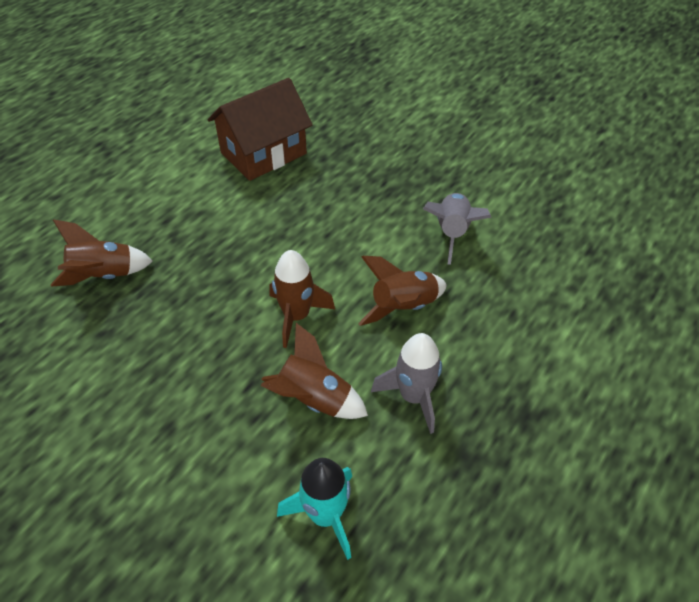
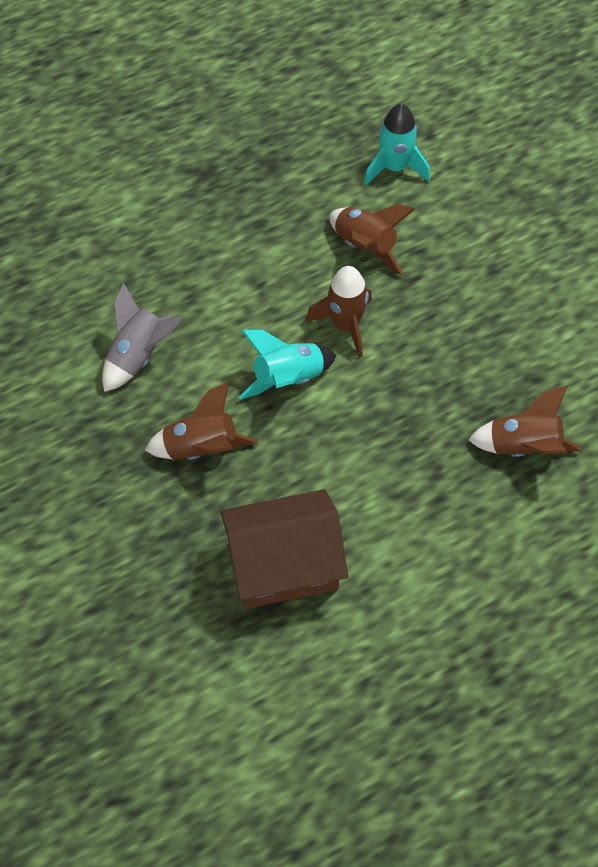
camera: 155 degrees left, 10 degrees up
brown rocket [358,256,447,326] -> brown rocket moved to [145,382,258,460]
grey rocket [371,333,442,434] -> none
none -> turquoise rocket [239,330,336,400]

